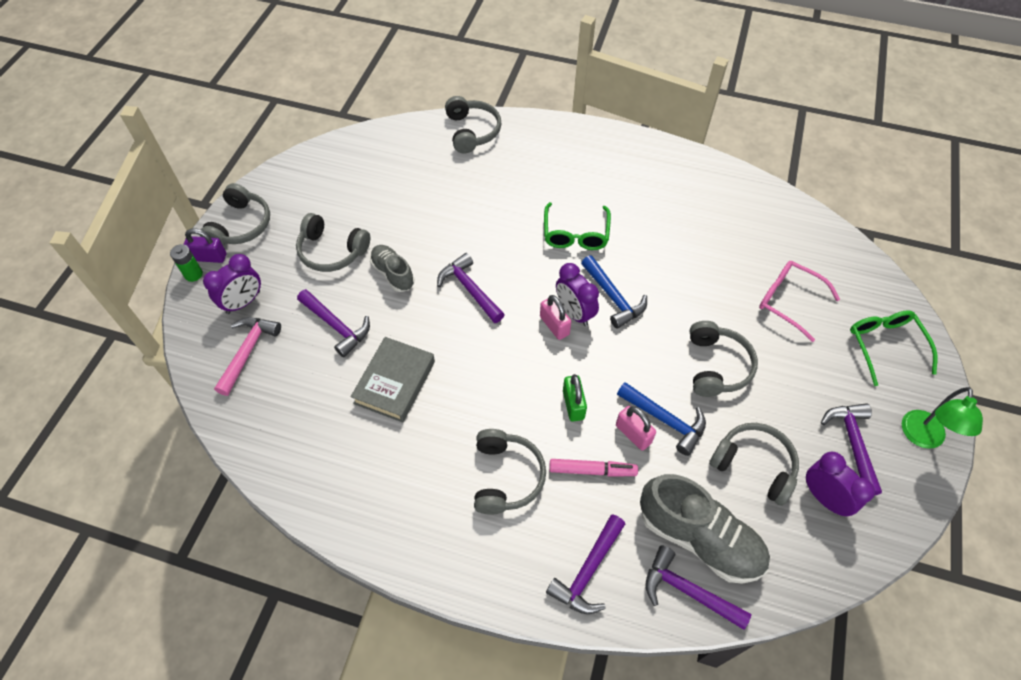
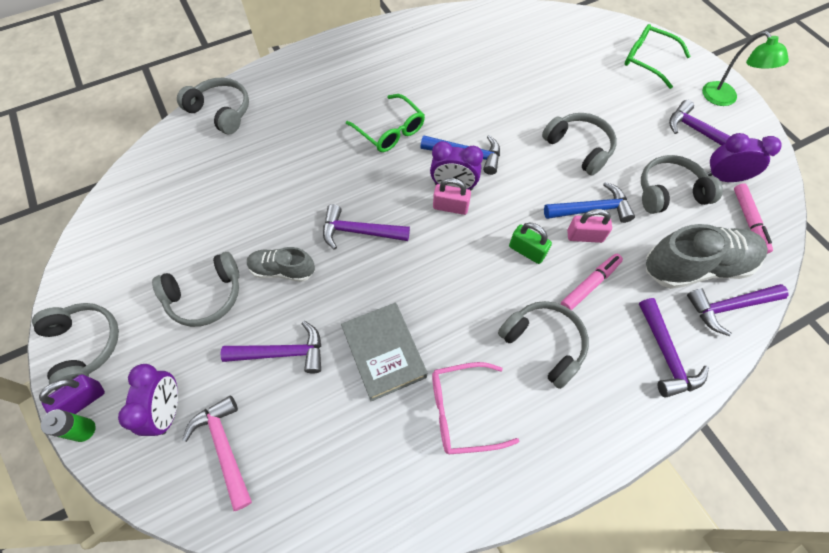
camera: 45 degrees left, 5 degrees up
pink glasses [759,261,840,342] -> pink glasses moved to [432,362,519,454]
none -> pink marker [734,183,773,254]

